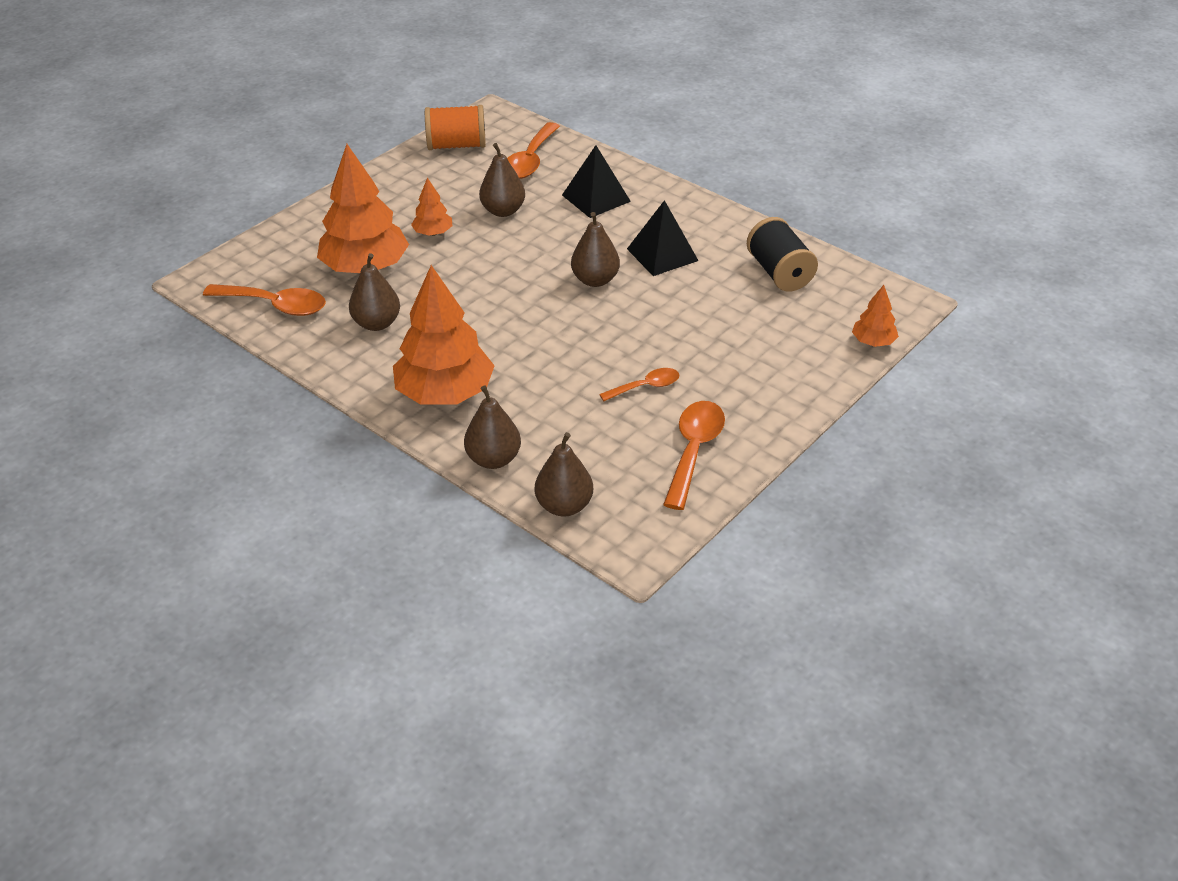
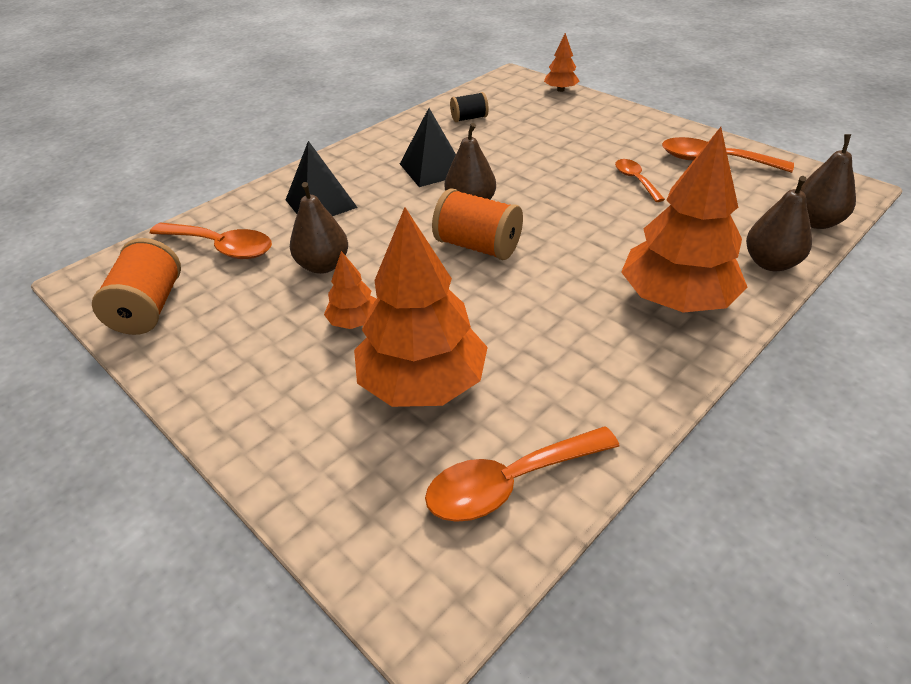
camera: 85 degrees left, 0 degrees up
orange spoon [203,284,326,316] -> orange spoon turned 135 degrees counterclockwise [425,426,620,522]
brown pear [349,253,400,331] -> none
black spool [747,217,818,291] -> black spool [450,92,489,122], size x0.58
none -> orange spool [432,189,523,260]

